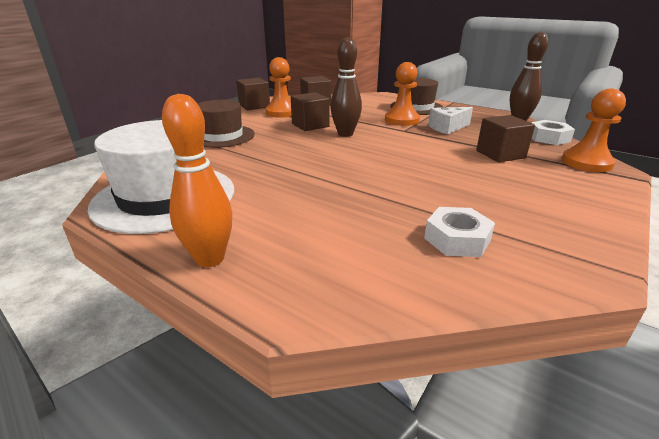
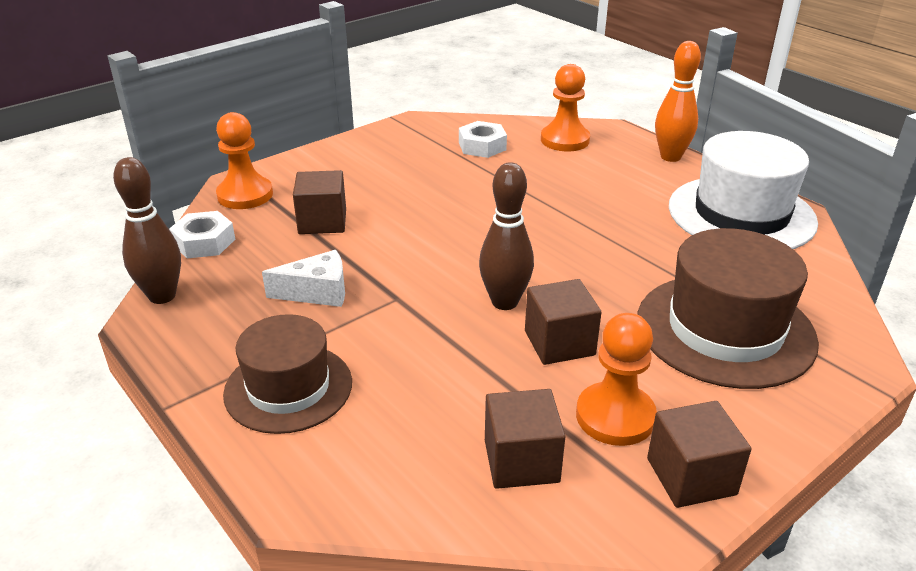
camera: 165 degrees left, 5 degrees up
brown hat [198,100,255,148] -> brown hat [637,228,819,389], size x1.50
orange pawn [385,62,420,126] -> orange pawn moved to [541,64,590,151]

